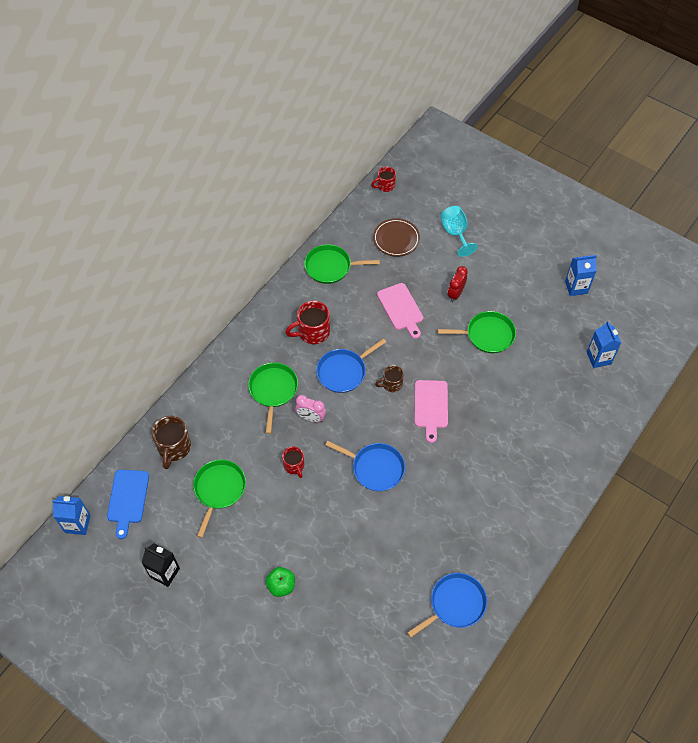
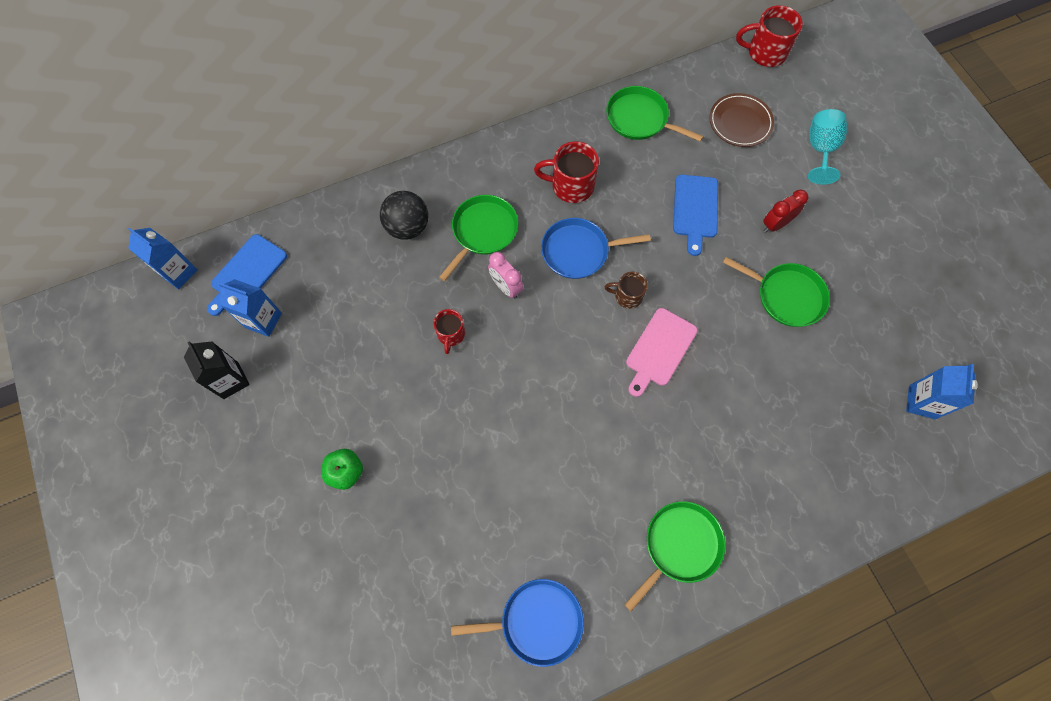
camera: 30 degrees right, 10 degrees up
brown mug [152,416,191,469] -> none
green pan [193,460,246,538] -> green pan moved to [625,501,725,611]
blue pan [325,441,405,491] -> none
red mug [371,167,396,192] -> red mug [736,5,803,67], size x1.62
pink cutting board [377,283,423,339] -> blue cutting board [673,175,718,256]
blue carton [565,255,597,296] -> blue carton moved to [219,279,282,337]
none -> black ball [380,191,428,240]

